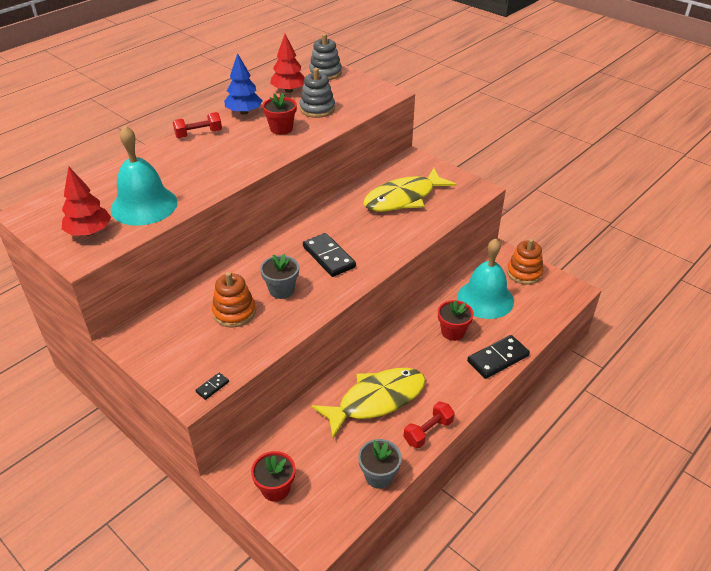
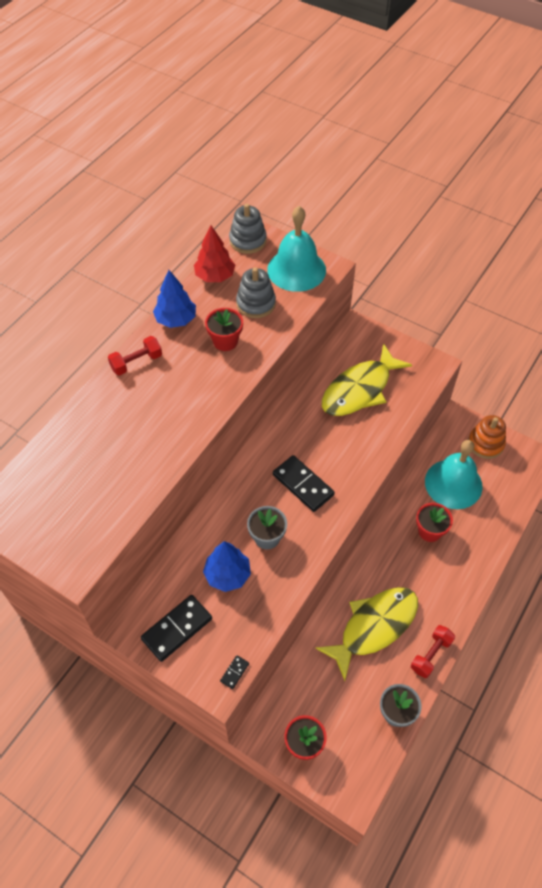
camera: 10 degrees left, 15 degrees up
red tree [62,167,111,236] -> none
turquoise bell [111,125,178,226] -> turquoise bell moved to [267,206,326,292]
orange stacking toy [212,272,256,327] -> blue tree [203,541,251,592]
black domino [467,335,530,379] -> black domino moved to [141,595,212,662]

